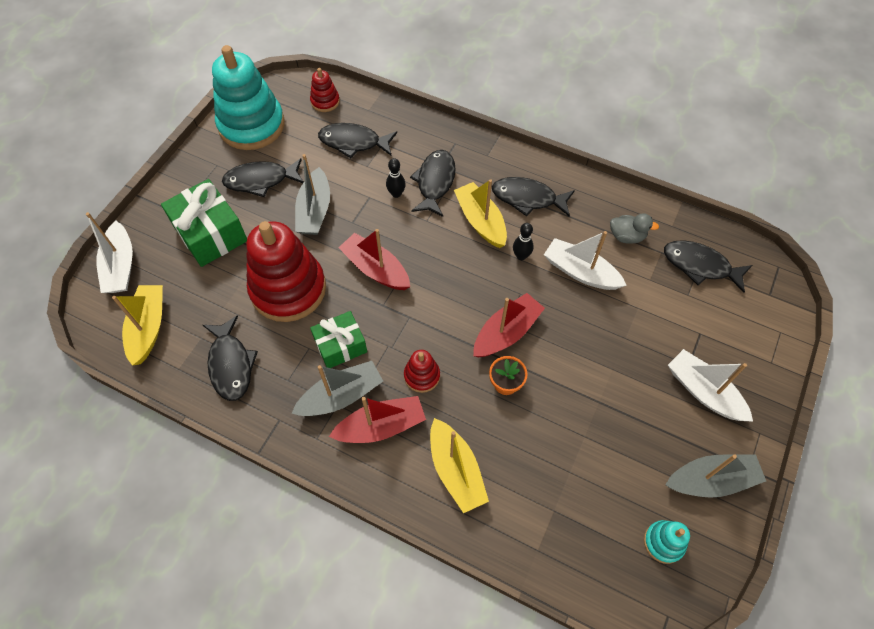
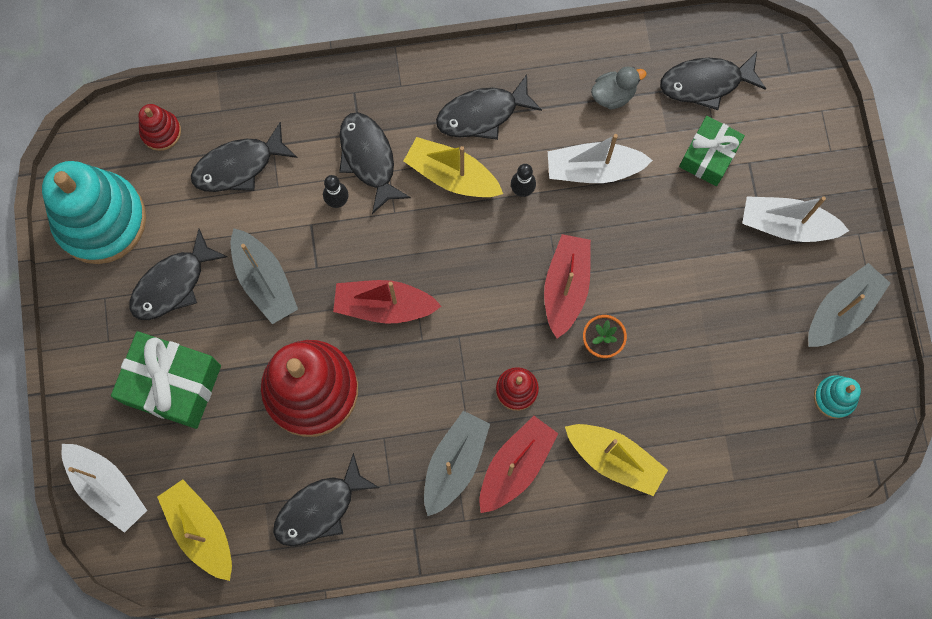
camera: 35 degrees left, 15 degrees up
black fish [203,315,258,401] -> black fish turned 105 degrees clockwise [273,453,379,546]
green gift [310,311,367,368] -> green gift moved to [679,116,745,186]

